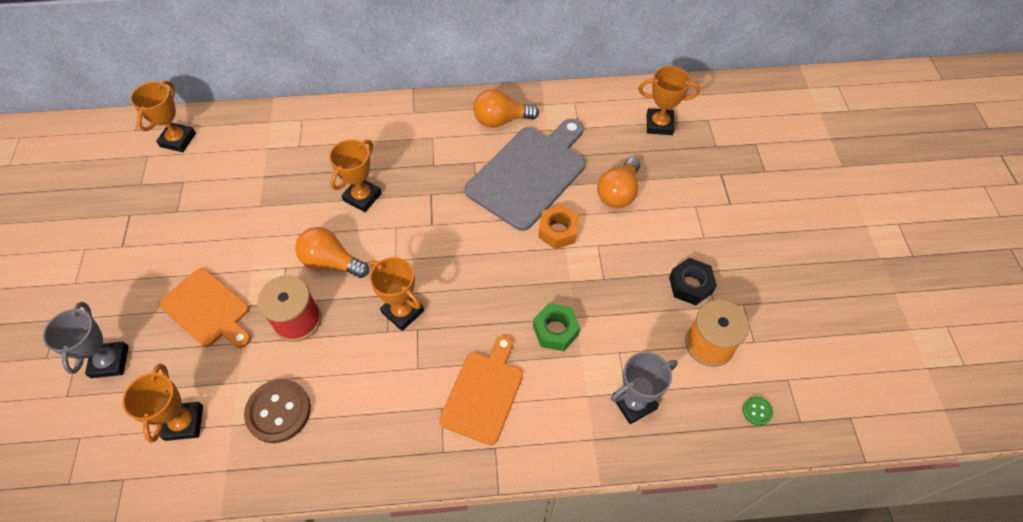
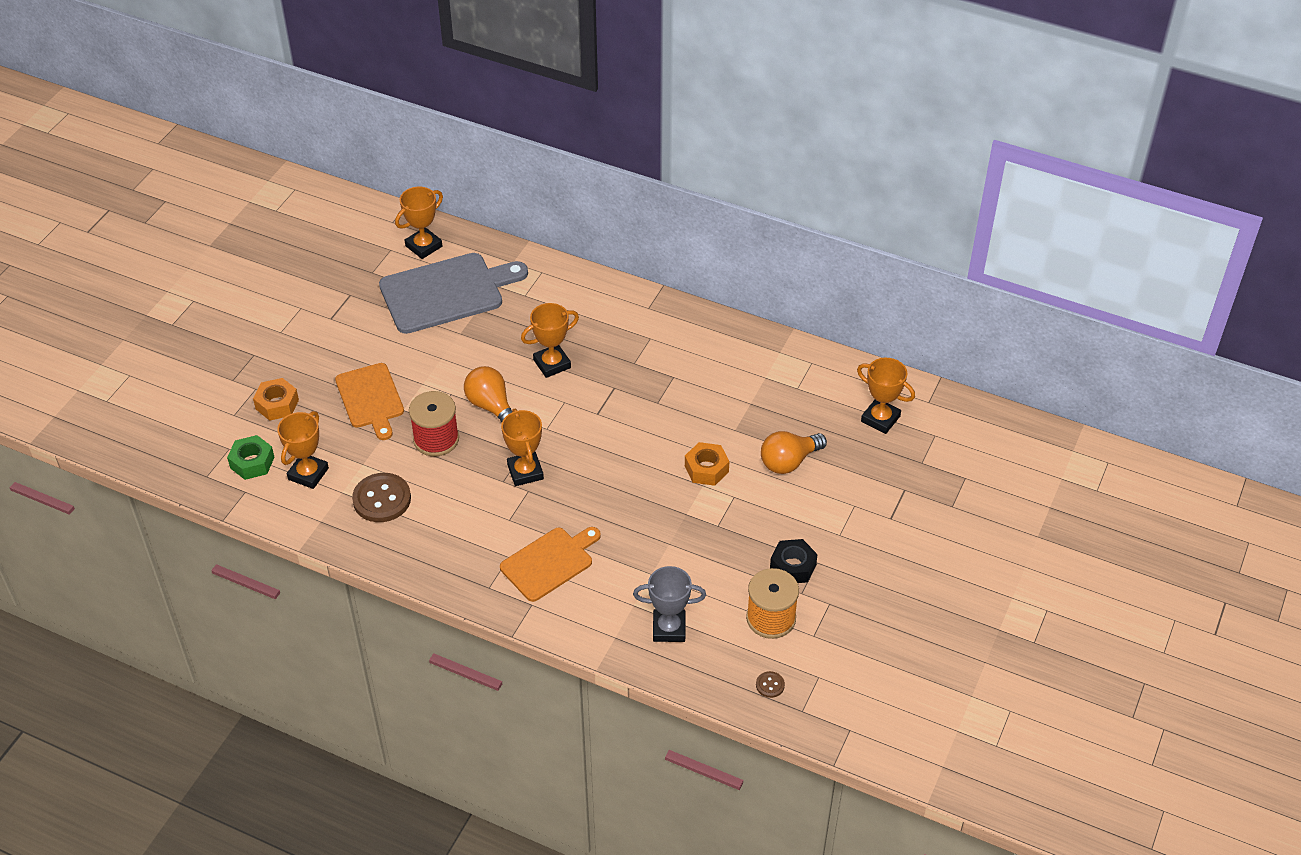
camera: 30 degrees right, 10 degrees down
grey trophy [43,302,129,378] -> orange nut [253,378,299,421]
grey cutting board [465,119,586,231] -> grey cutting board moved to [379,253,528,334]
orange light bulb [473,89,539,128] -> none
green nut [533,303,581,351] -> green nut moved to [227,435,274,480]
green button [742,396,773,426] -> brown button [756,671,785,698]

